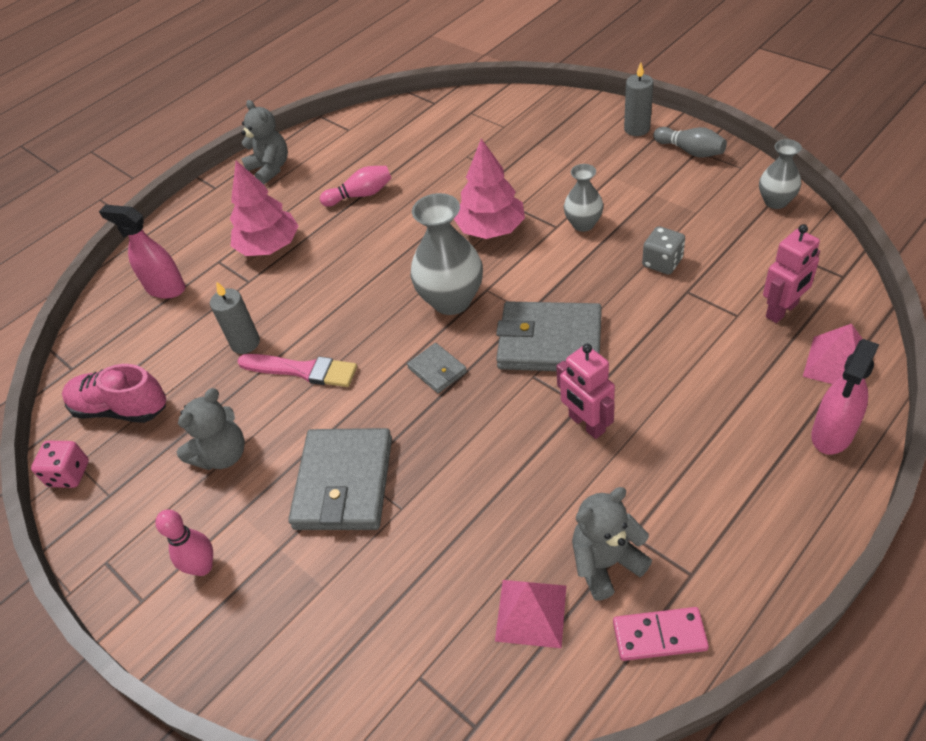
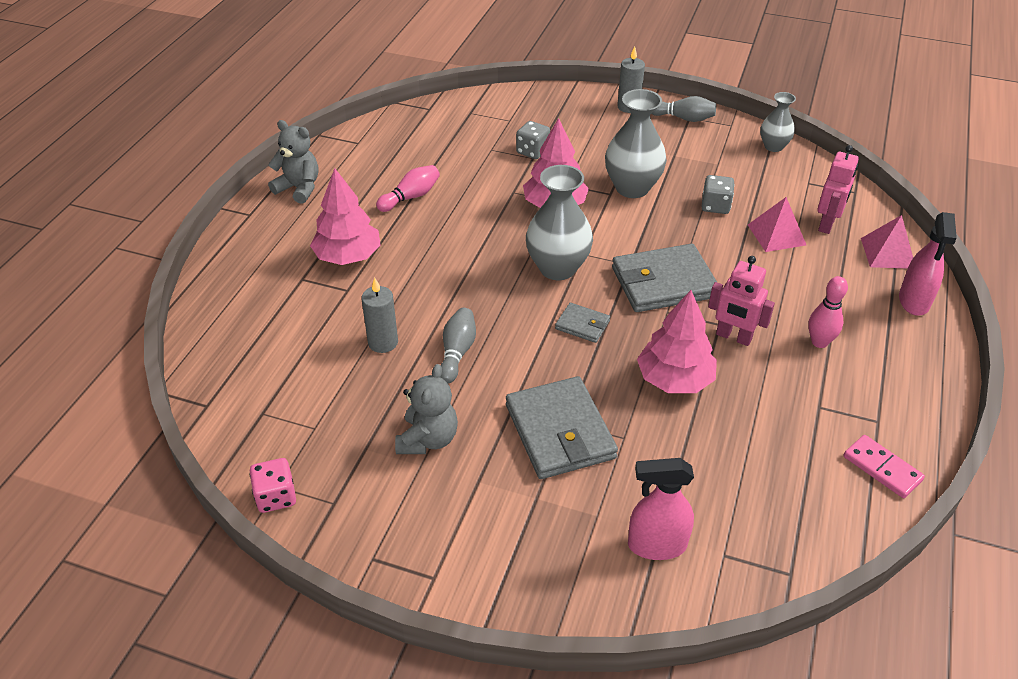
camera: 30 degrees left, 5 degrees down
pink shoe [62,364,166,423] -> none
pink spray bottle [99,205,186,299] -> pink spray bottle moved to [628,458,694,560]
pink bowling pin [155,510,213,576] -> pink bowling pin moved to [808,276,848,348]
pink brush [237,354,357,387] -> grey bowling pin [441,308,476,384]
pink pyramid [495,580,566,648] -> pink pyramid moved to [748,197,806,252]
grey vase [564,164,604,232] -> grey vase [605,89,667,198], size x1.72
grey teddy bear [572,487,652,601] -> none
pink domino [613,607,709,661] -> pink domino turned 75 degrees clockwise [844,435,925,498]
none -> grey dice [516,121,550,159]
none -> pink tree [637,290,717,393]

